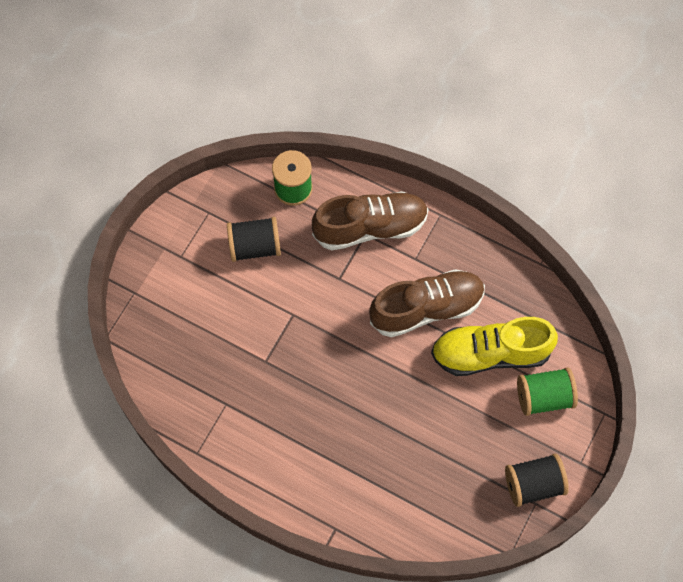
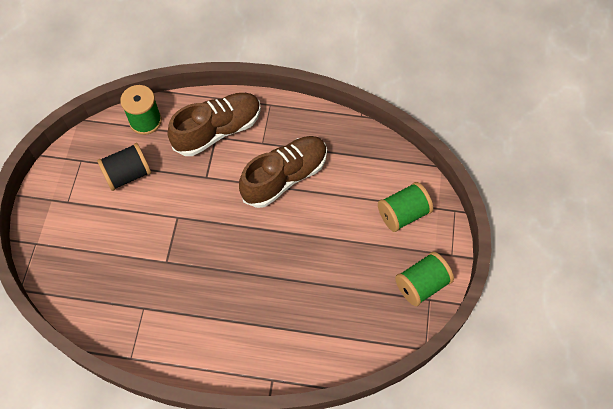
camera: 20 degrees left, 5 degrees down
yellow shoe [431,317,558,376] -> none
black spool [505,454,569,507] -> green spool [395,252,454,306]

